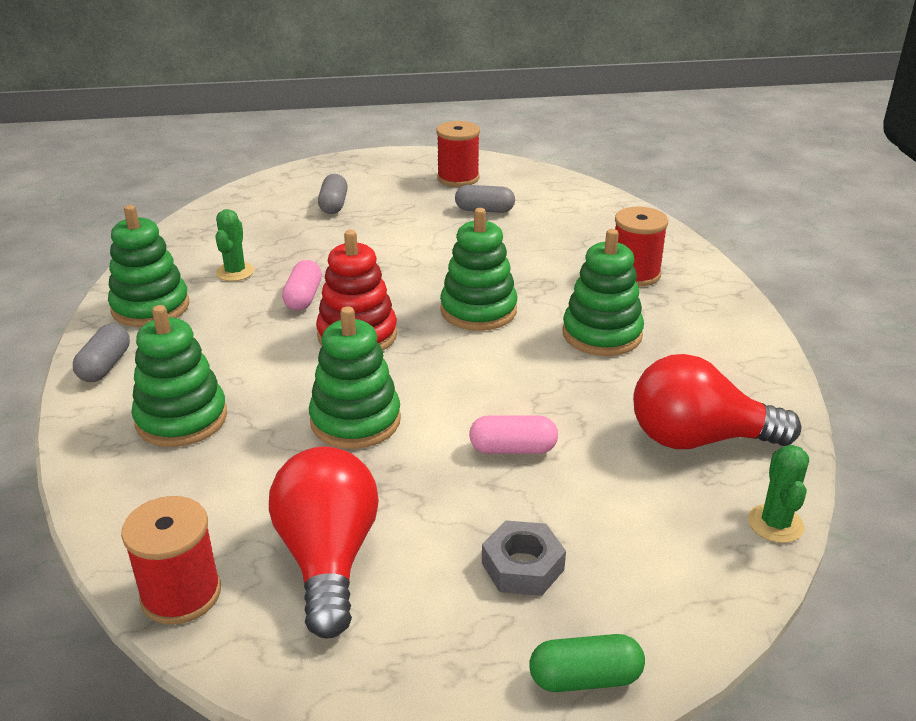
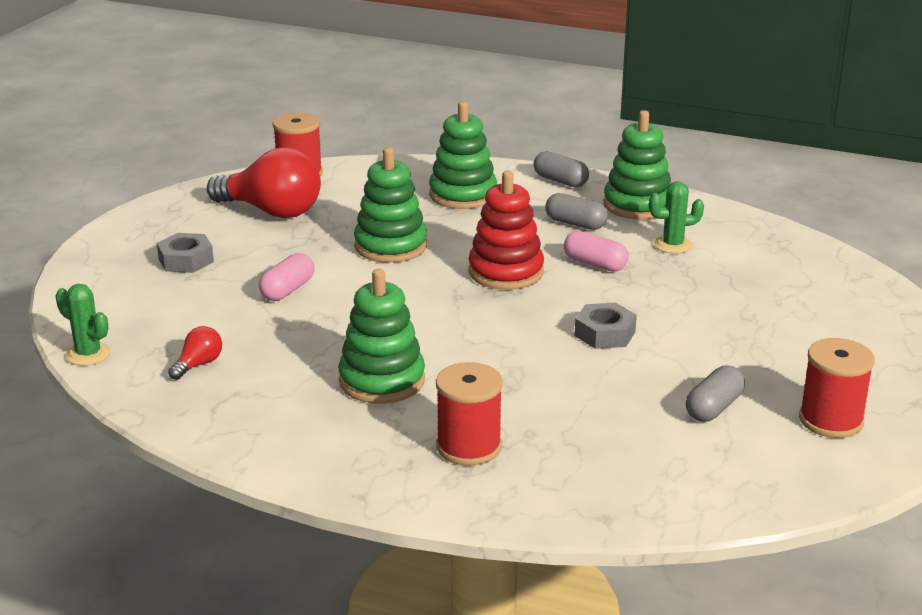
camera: 120 degrees right, 5 degrees down
green cactus [215,209,254,281] -> green cactus turned 45 degrees counterclockwise [649,181,704,254]
grey capsule [318,174,348,214] -> grey capsule moved to [545,193,608,230]
green stacking toy [440,208,517,331] -> none
green capsule [529,634,645,692] -> none
red light bulb [633,354,801,449] -> red light bulb [168,326,222,380], size x0.44
none -> grey nut [575,303,637,349]

